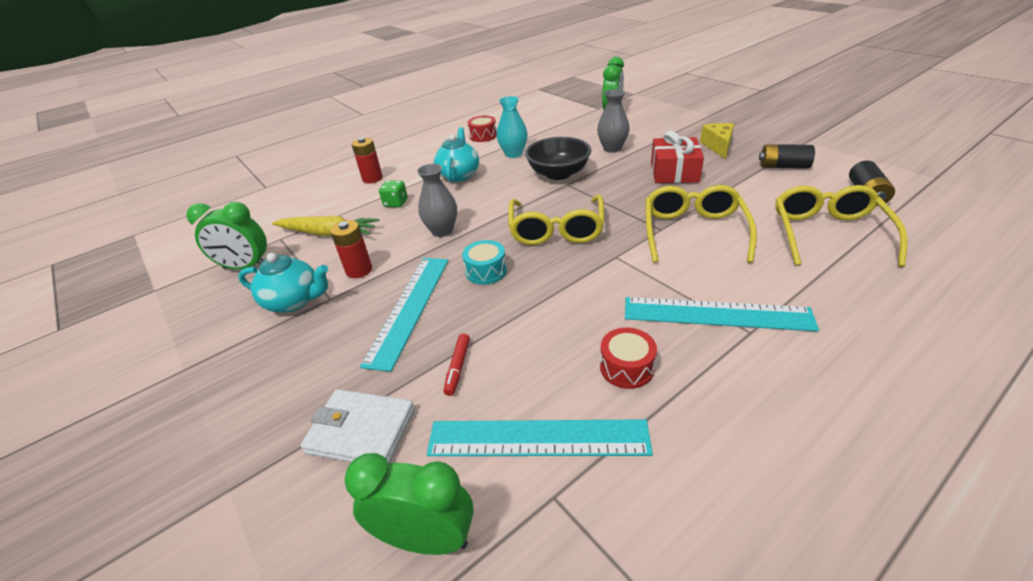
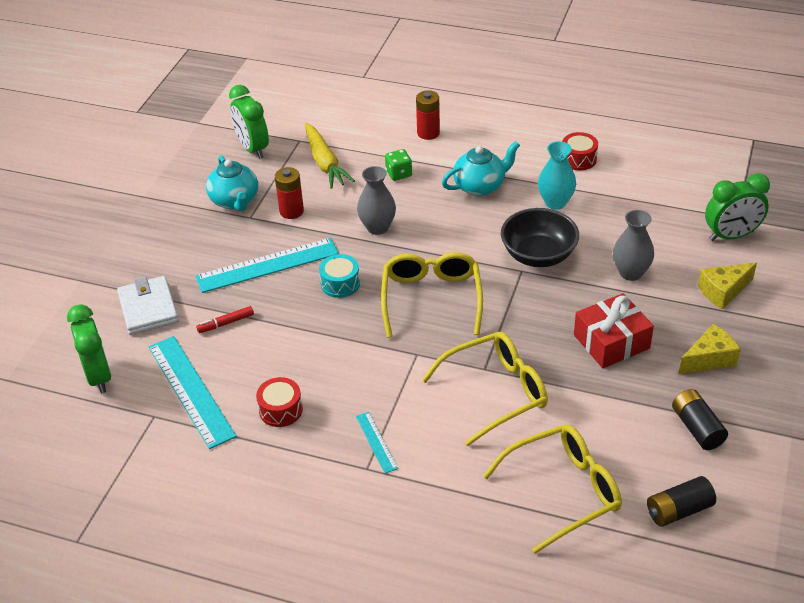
camera: 55 degrees right, 5 degrees up
yellow glasses [508,195,605,245] -> yellow glasses turned 120 degrees clockwise [381,252,483,338]
turquoise ruler [625,297,819,332] -> turquoise ruler [356,412,398,473], size x0.48
none -> yellow cheese [698,263,757,310]

